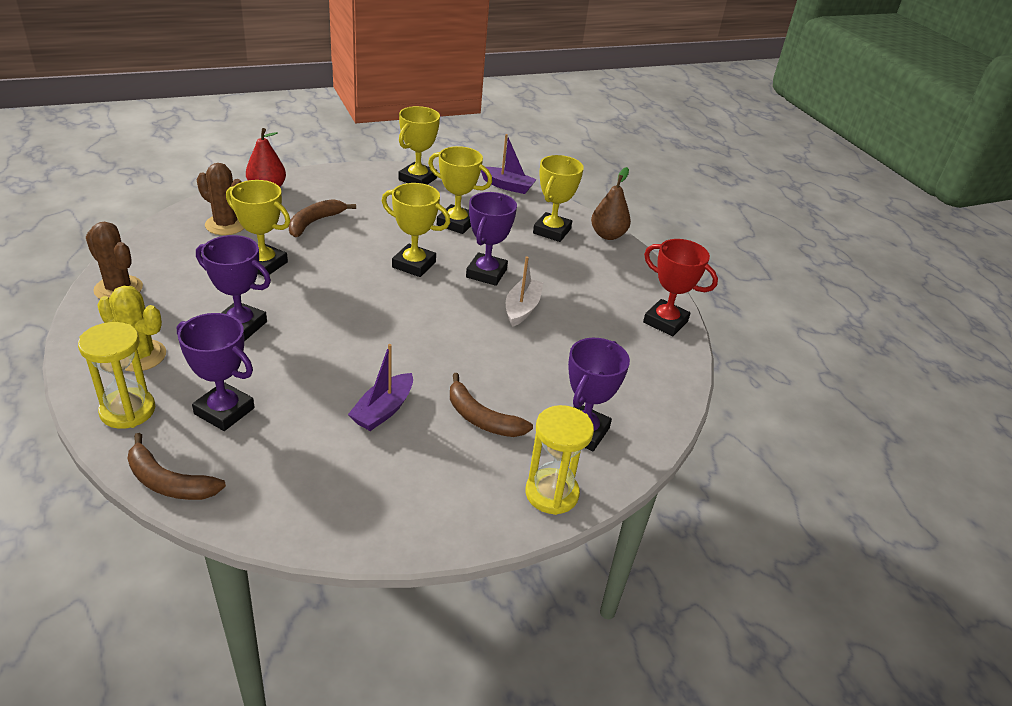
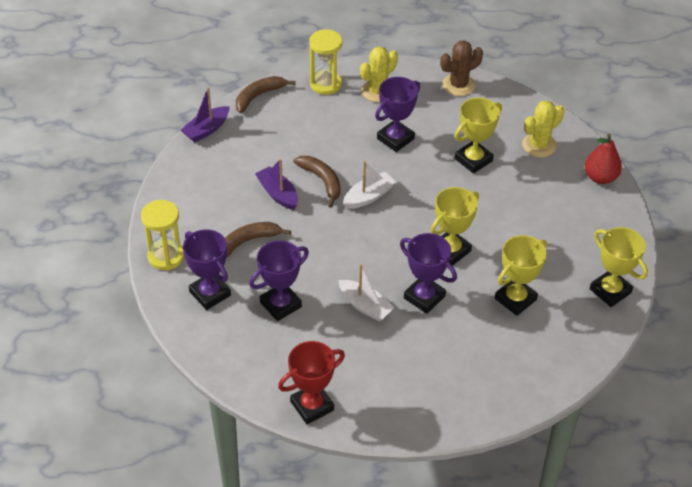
camera: 115 degrees right, 10 degrees up
purple trophy [177,313,255,431] -> purple trophy moved to [249,240,309,321]
brown cactus [197,163,244,235] -> yellow cactus [522,100,564,157]
brown banana [289,199,356,237] -> brown banana moved to [293,156,341,208]
purple boat [481,134,537,194] -> purple boat moved to [181,87,230,142]
yellow trophy [533,155,584,242] -> none
brown pear [591,167,631,240] -> none
none -> white boat [343,161,396,209]

